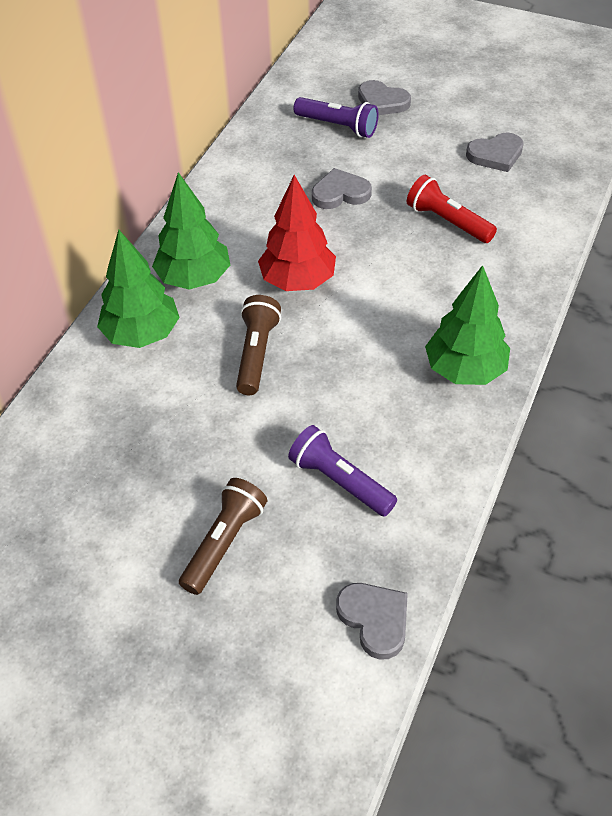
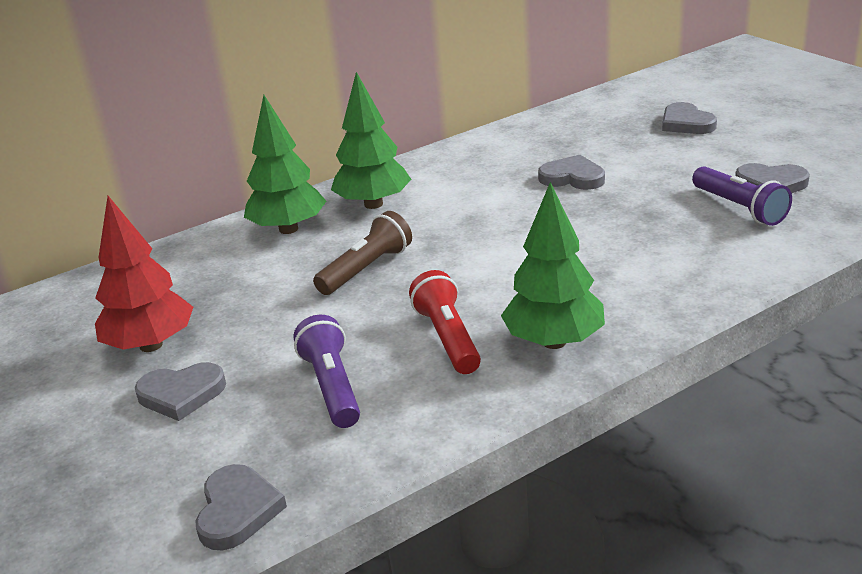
camera: 35 degrees right, 20 degrees down
brown flashlight [179,478,267,595] -> grey heart [135,362,226,421]
red tree [258,175,336,291] -> red tree moved to [95,196,193,352]
purple flashlight [293,97,379,138] -> purple flashlight moved to [692,166,792,226]
red flashlight [407,175,497,243] -> red flashlight moved to [409,270,481,374]

